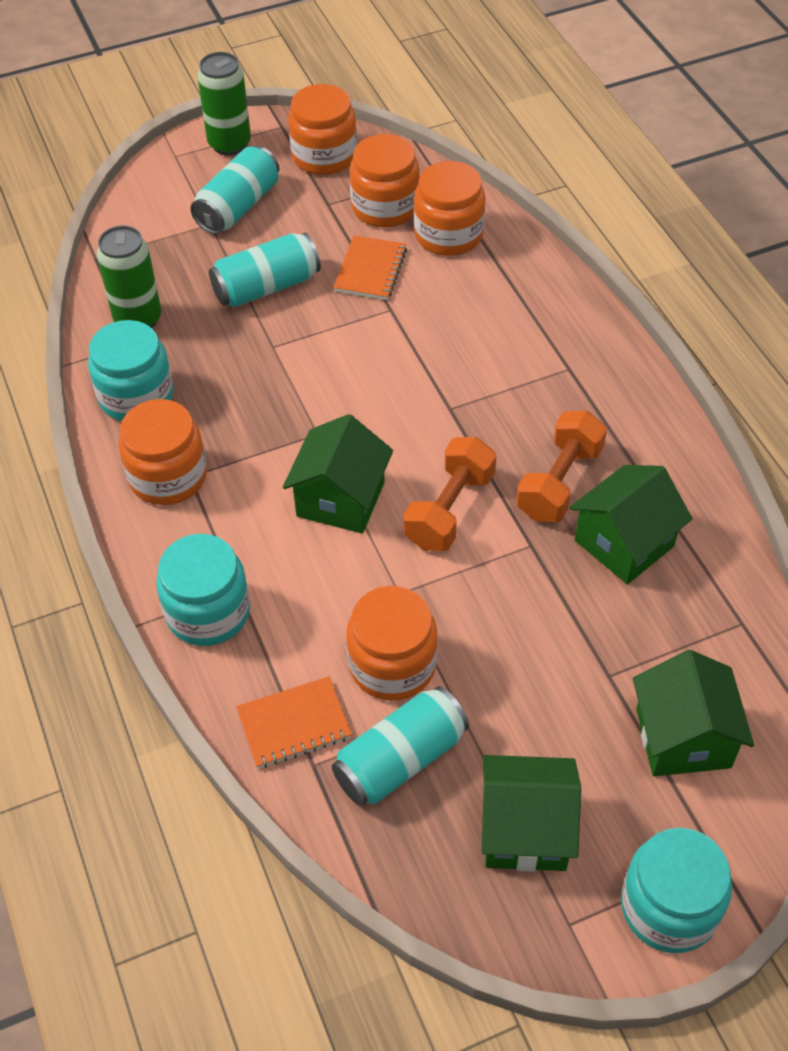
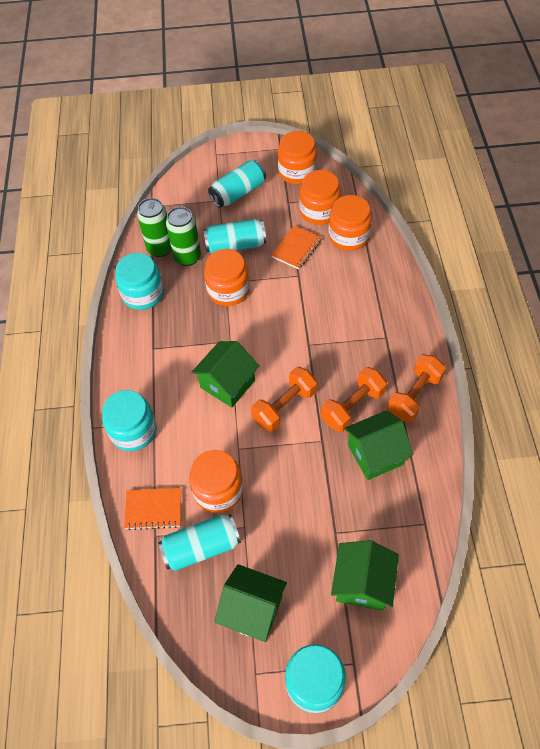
camera: 20 degrees right, 5 degrees up
orange jar [119,399,207,505] -> orange jar moved to [204,249,250,306]
green can [197,52,251,156] -> green can moved to [166,207,201,266]
none -> orange dumbbell [387,354,446,423]

